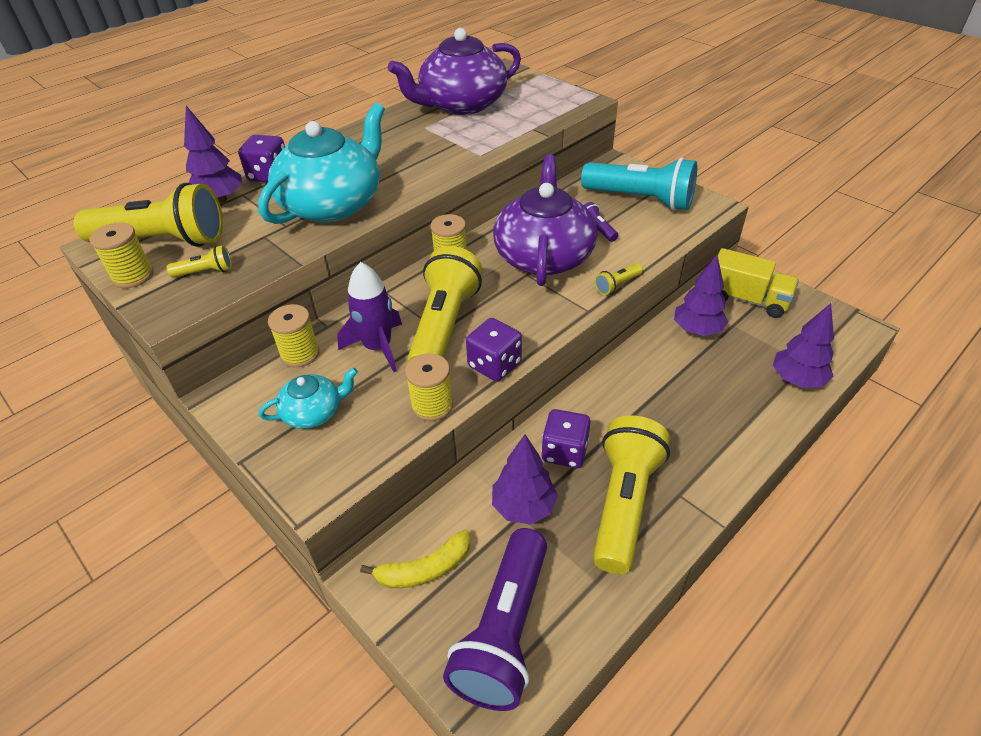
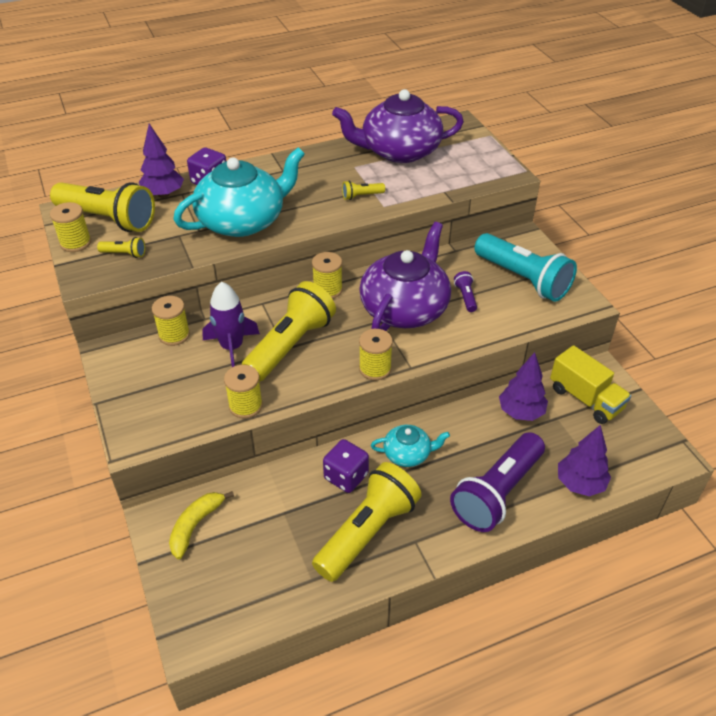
camera: 20 degrees right, 0 degrees up
turquoise teapot [259,367,358,429] -> turquoise teapot moved to [371,425,450,467]
yellow banana [360,530,471,588] -> yellow banana turned 120 degrees clockwise [169,491,234,559]
purple flashlight [443,528,547,711] -> purple flashlight moved to [450,432,545,532]
purple dice [466,318,522,382] -> none
purple tree [492,435,558,525] -> none
yellow flashlight [594,263,643,295] -> yellow flashlight moved to [342,181,385,200]
none -> yellow spool [359,329,393,380]

